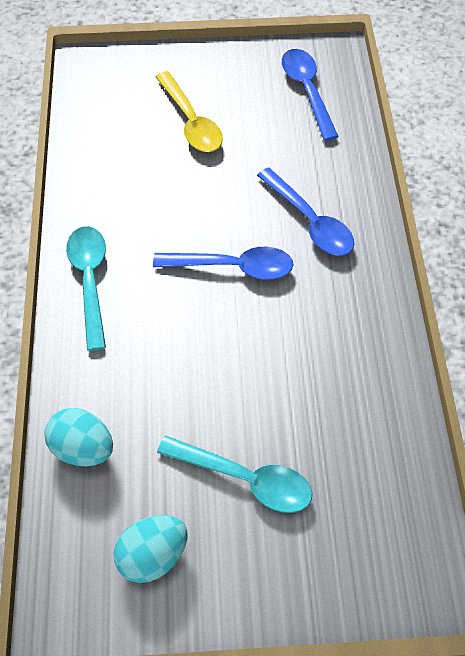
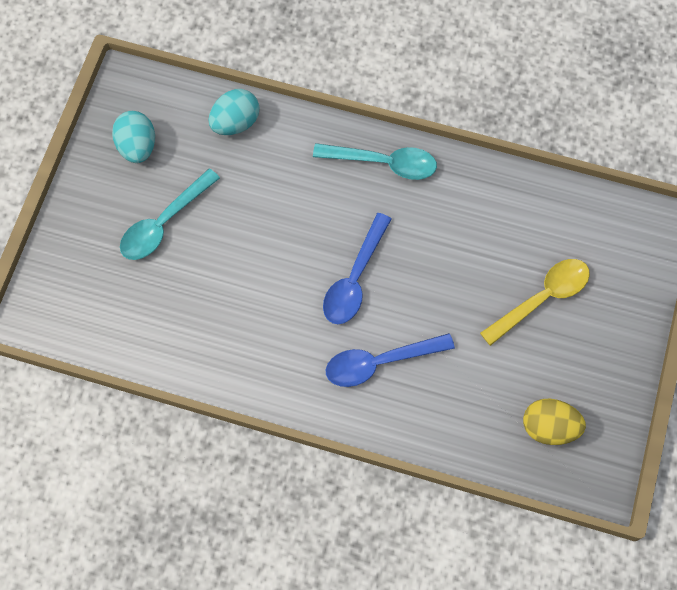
camera: 110 degrees right, 10 degrees up
yellow spoon [156,71,223,152] -> yellow spoon turned 150 degrees clockwise [480,259,590,346]
blue spoon [282,49,339,141] -> yellow egg [523,398,586,445]

